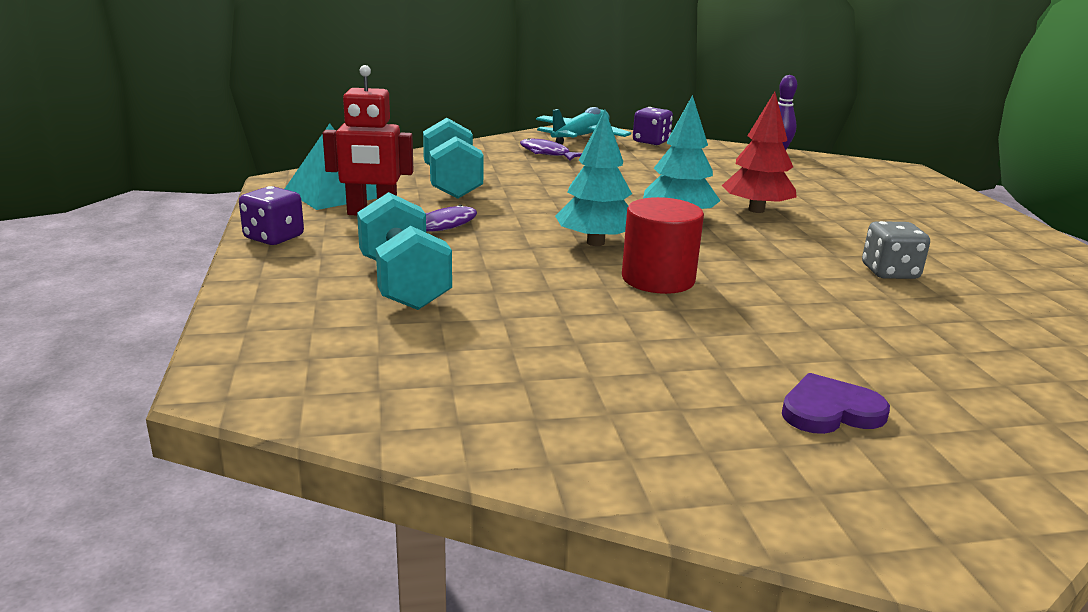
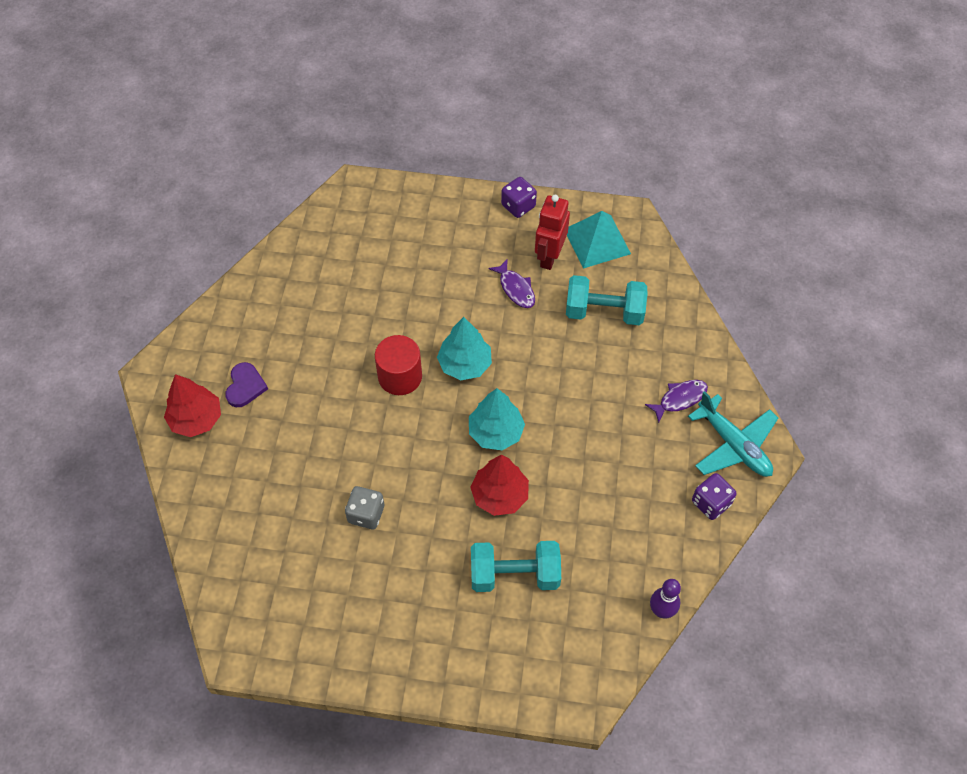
camera: 110 degrees right, 35 degrees up
turquoise dumbbell [357,192,452,310] -> turquoise dumbbell moved to [471,541,561,592]
none -> red tree [164,374,221,437]

